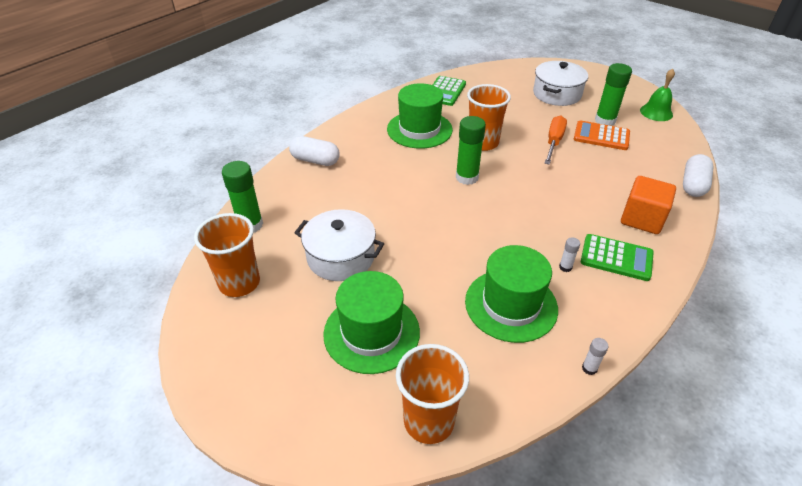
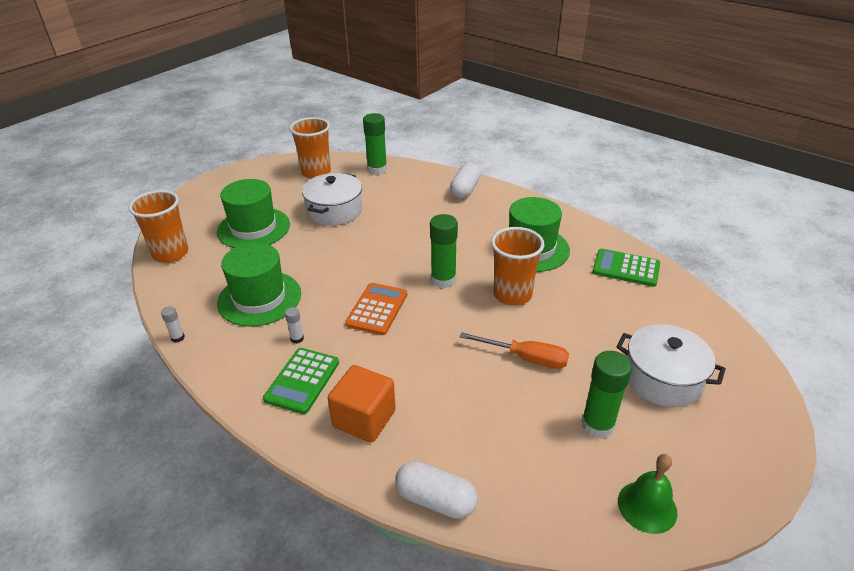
camera: 90 degrees right, 5 degrees down
orange calculator [574,120,630,150] -> orange calculator moved to [345,283,407,335]

